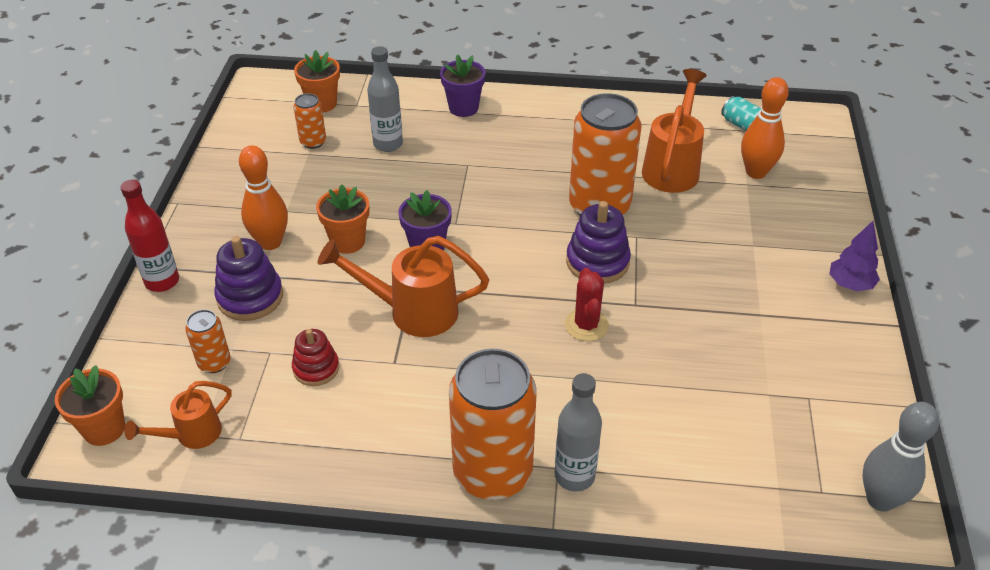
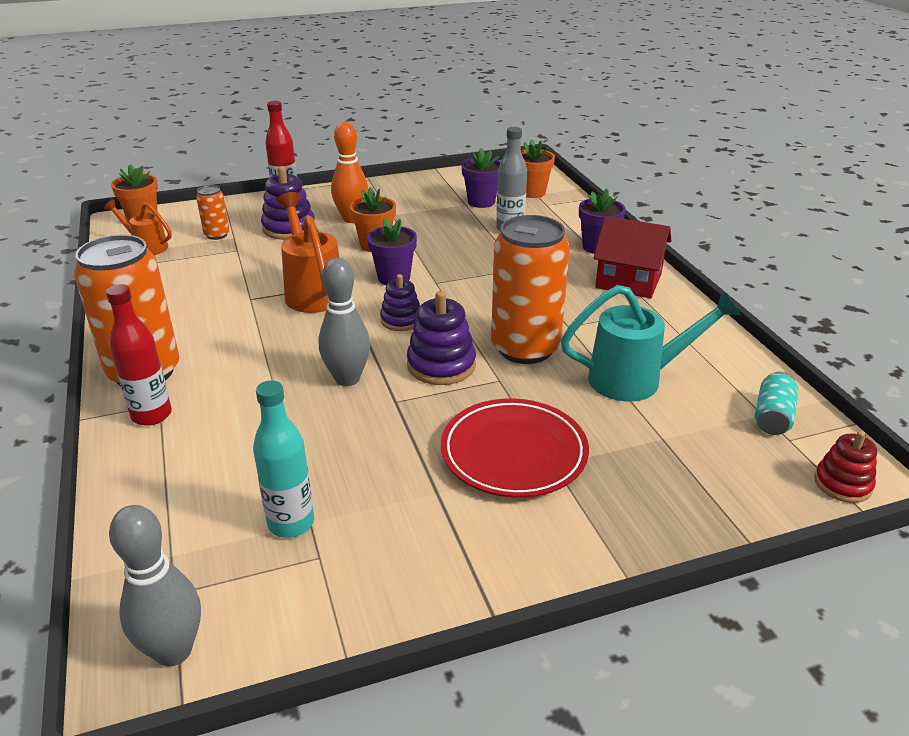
camera: 65 degrees right, 10 degrees down
red stacking toy [292,329,339,386] -> red stacking toy moved to [814,431,877,503]
orange can [294,93,326,149] -> purple flower pot [461,148,501,208]
grey bottle [555,373,602,491] -> red bottle [106,284,172,426]
red cactus [565,268,609,341] -> grey bowling pin [319,258,370,386]
orange watering can [642,69,707,193] -> turquoise watering can [561,285,741,401]
orange bowling pin [741,77,789,179] -> none
purple tree [829,221,880,291] -> none
none -> turquoise bottle [253,380,314,538]
none -> purple stacking toy [380,274,420,331]
none -> red plate [441,398,589,498]
none -> red house [594,216,671,299]

